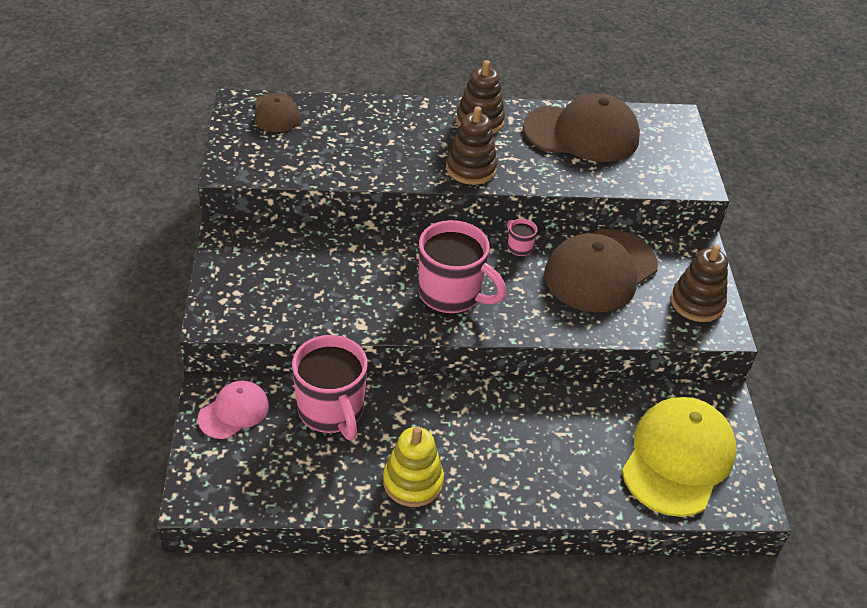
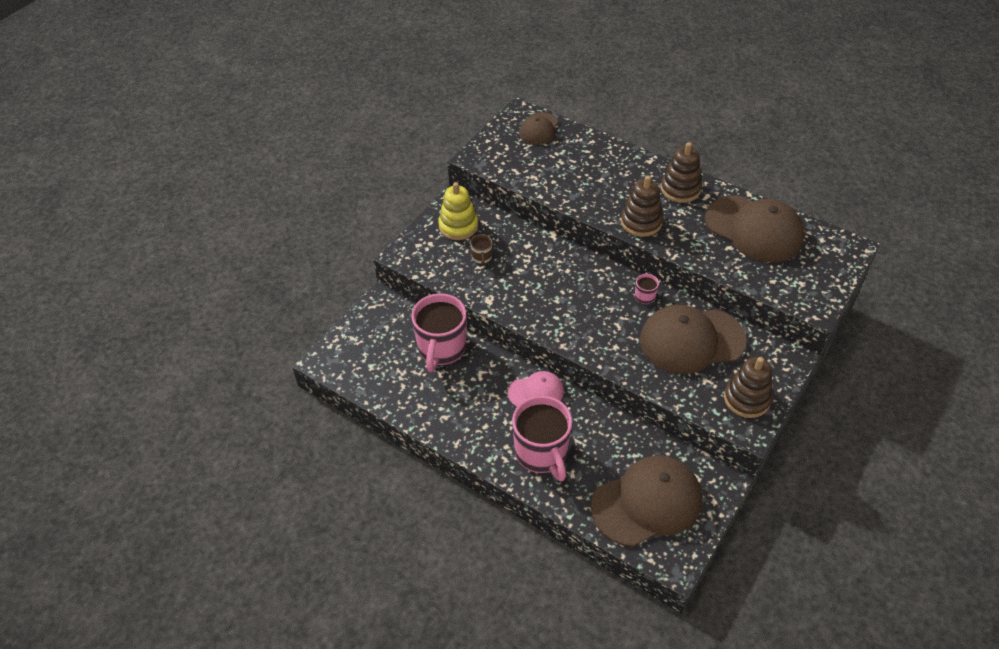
camera: 40 degrees right, 5 degrees up
pink cap [198,381,269,439] -> pink cap moved to [508,371,564,407]
yellow stacking toy [383,426,444,507] -> yellow stacking toy moved to [438,182,478,240]
pink mug [419,220,506,314] -> pink mug moved to [512,396,572,482]
yellow cap [622,397,737,517] -> brown cap [591,455,702,547]
none -> brown mug [470,235,492,266]

